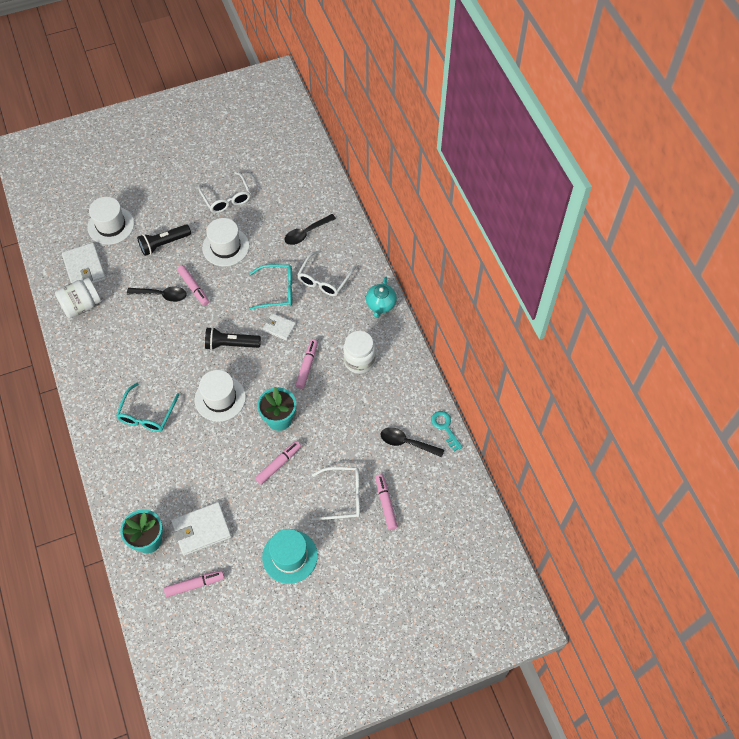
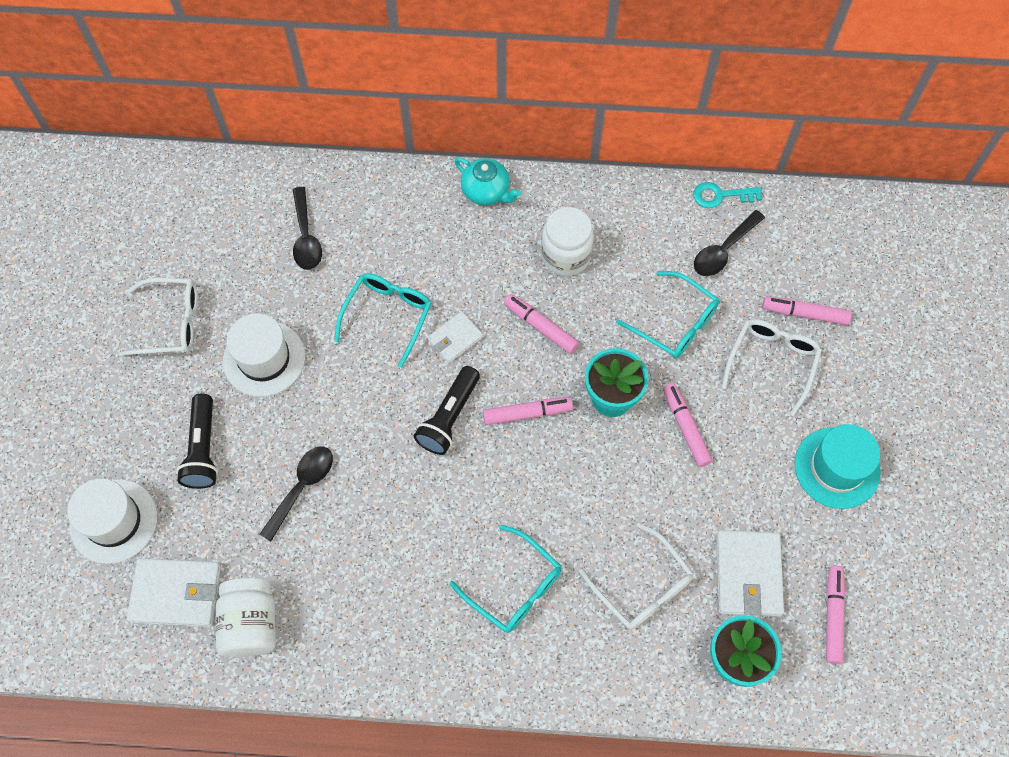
camera: 65 degrees left, 5 degrees up
pink marker [177,265,209,306] -> pink marker moved to [483,397,573,425]
white hat [195,370,246,422] -> none
white glasses [297,250,356,296] -> white glasses moved to [579,523,694,630]
none -> turquoise glasses [616,271,719,359]

